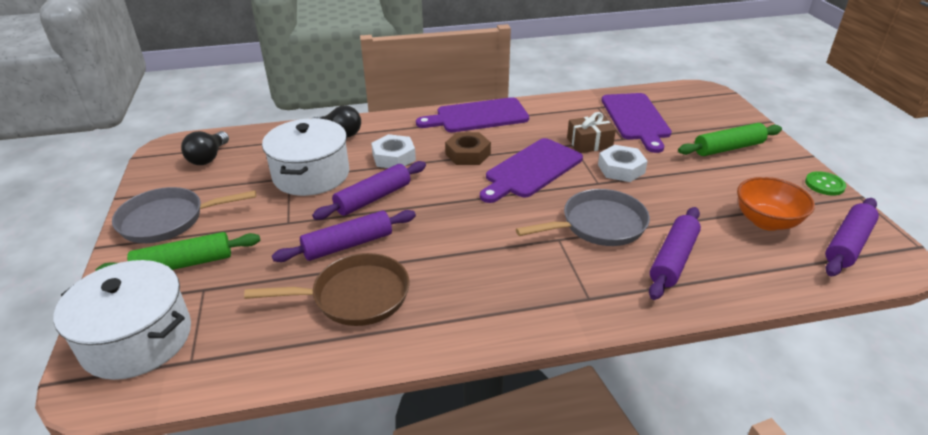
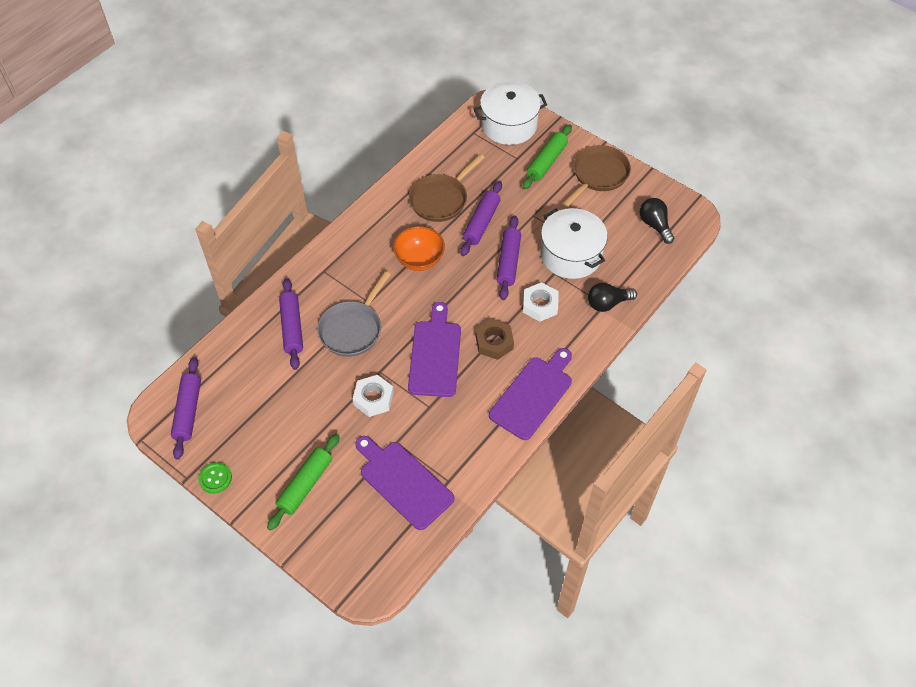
camera: 140 degrees right, 20 degrees up
grey pan [112,187,256,243] -> brown pan [562,145,631,207]
brown gift [567,112,616,153] -> none
orange bowl [737,177,815,231] -> orange bowl moved to [393,226,445,271]

